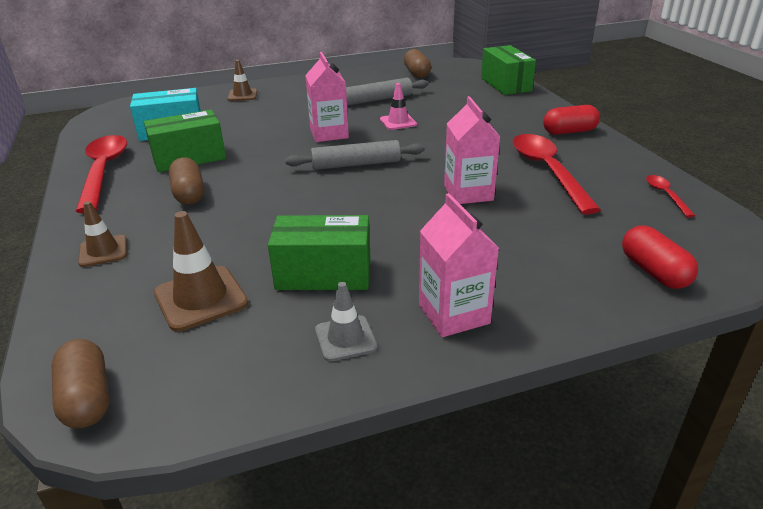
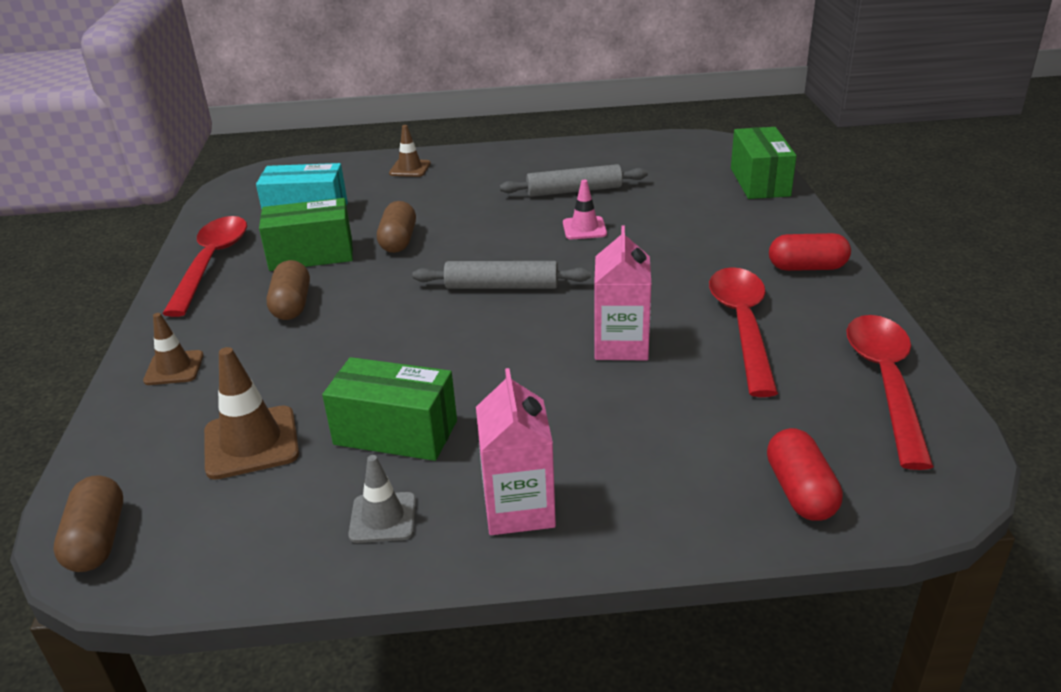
camera: 15 degrees right, 0 degrees up
pink carton [305,52,349,142] -> none
brown capsule [404,49,431,78] -> brown capsule moved to [377,201,416,253]
red spoon [646,175,695,218] -> red spoon [846,315,934,470], size x2.15

